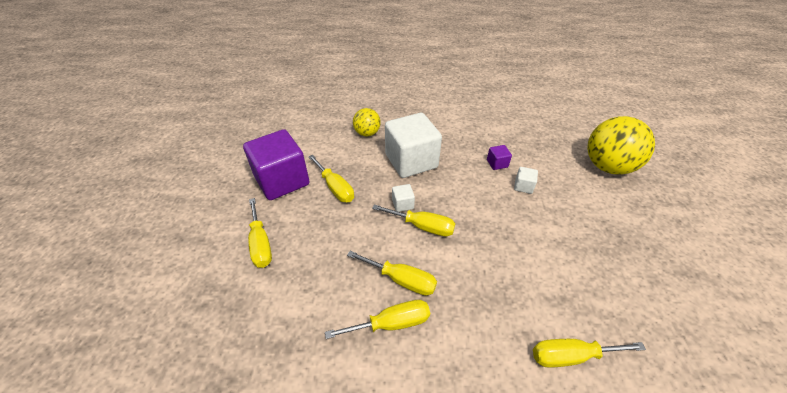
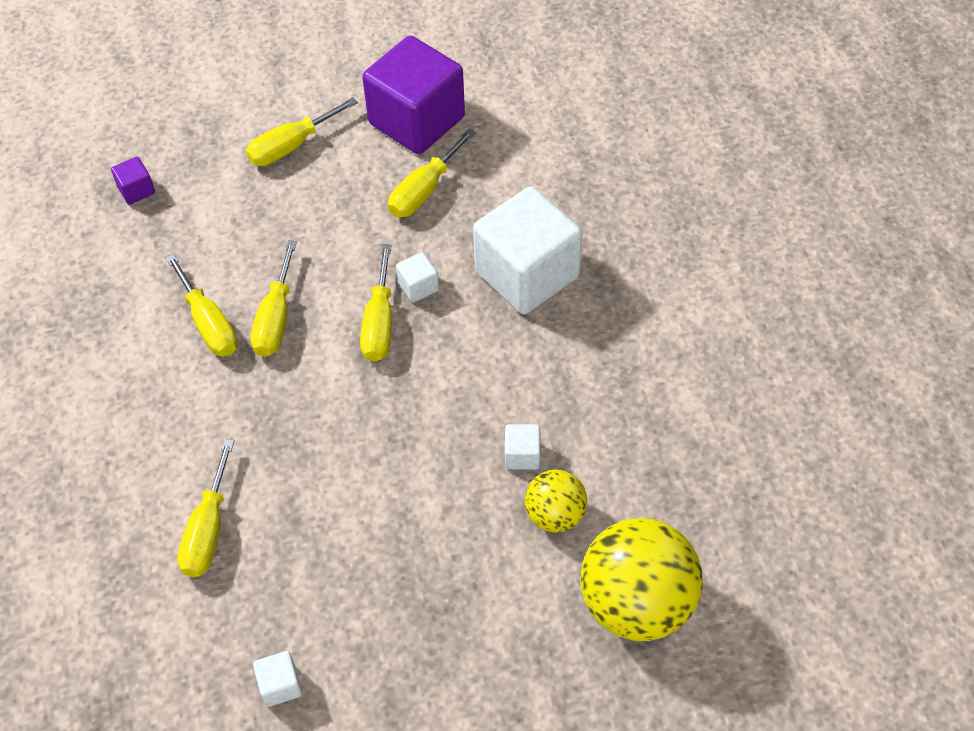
camera: 75 degrees right, 10 degrees up
yellow ball [353,108,380,136] -> yellow ball moved to [525,470,587,533]
purple cube [487,145,512,170] -> purple cube moved to [111,157,155,205]
yellow screwdriver [533,339,646,368] -> yellow screwdriver turned 150 degrees counterclockwise [177,439,234,577]
none -> white cube [253,651,302,707]

